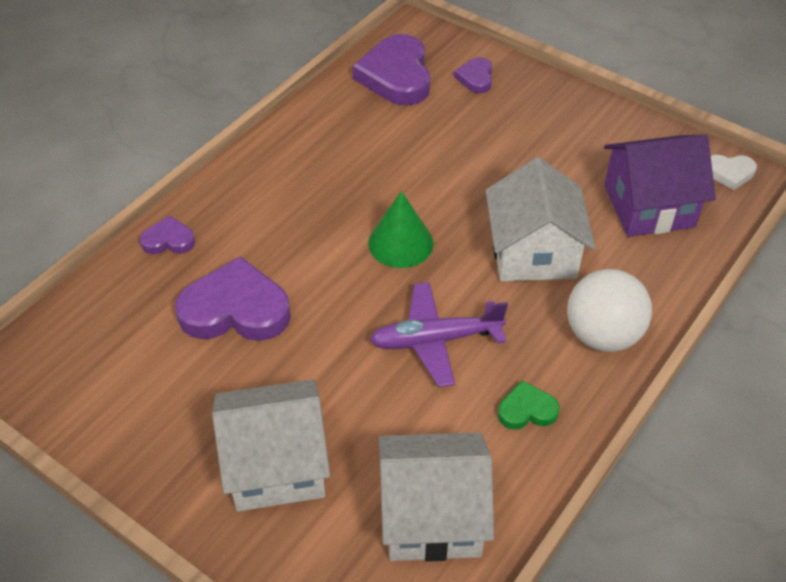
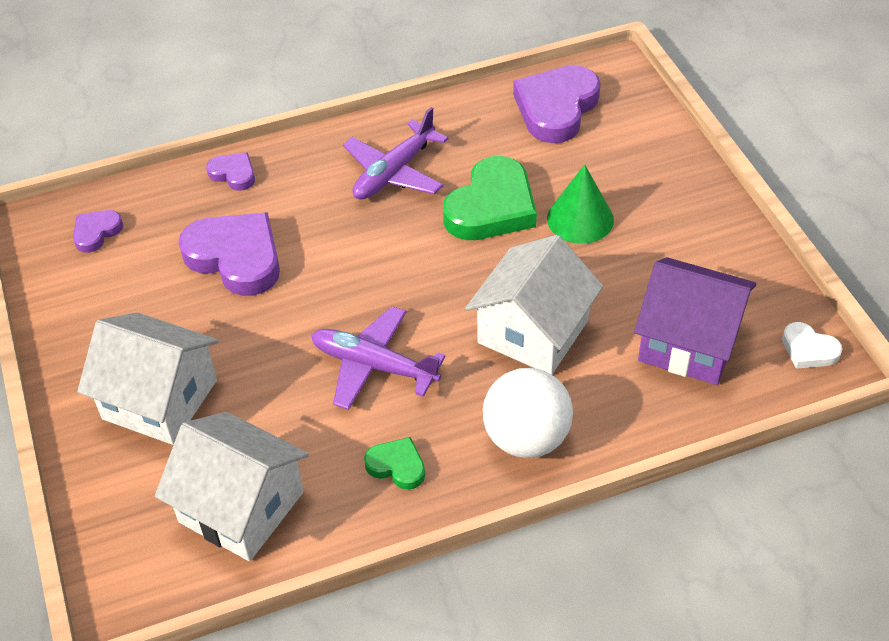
camera: 35 degrees right, 0 degrees up
green cone [368,191,434,268] -> green cone moved to [547,164,614,244]
purple heart [454,57,492,93] -> purple heart moved to [73,210,123,253]
none -> purple plane [343,107,448,200]
none -> green heart [443,156,537,240]

